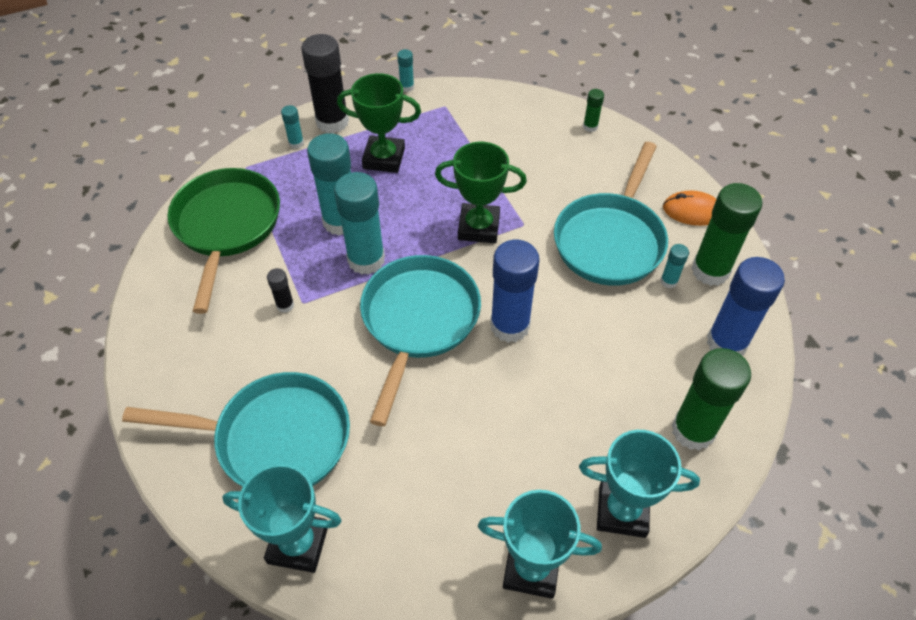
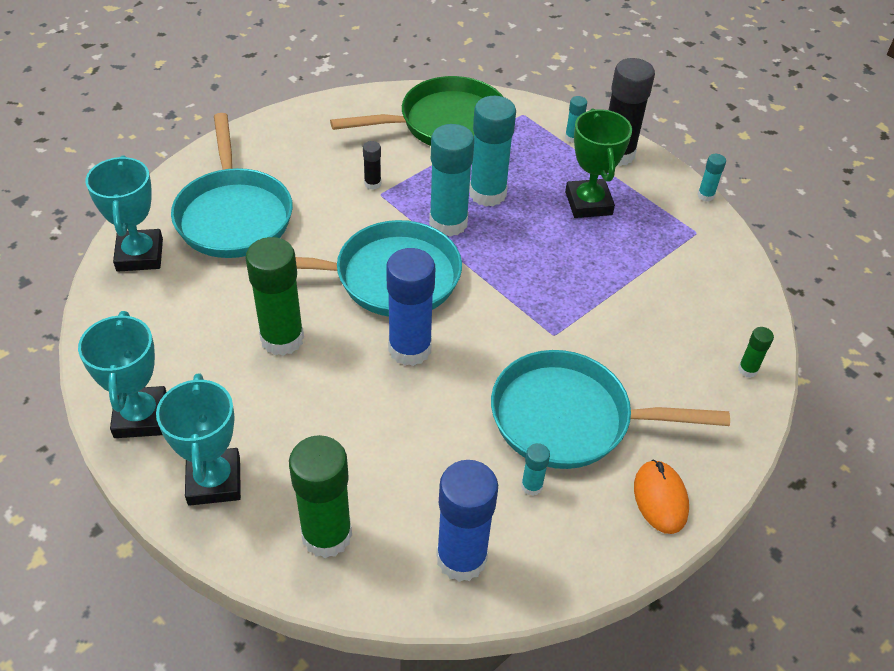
camera: 70 degrees right, 5 degrees down
green trophy [435,142,527,243] -> none
green glue stick [691,183,762,286] -> green glue stick moved to [245,237,304,356]

